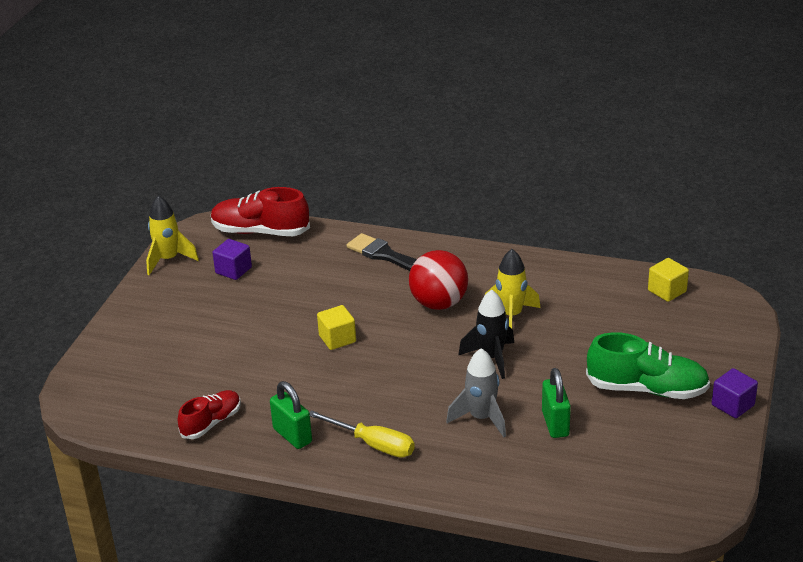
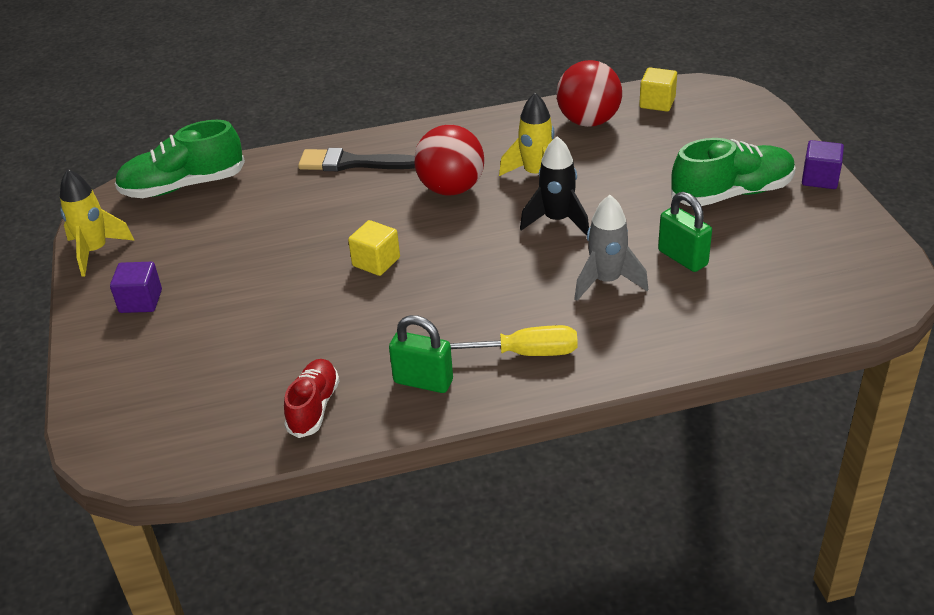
camera: 30 degrees left, 5 degrees up
red shoe [211,187,310,236] -> green shoe [115,120,245,198]
purple cube [212,239,252,280] -> purple cube moved to [110,262,162,313]
none -> red ball [557,60,622,127]

